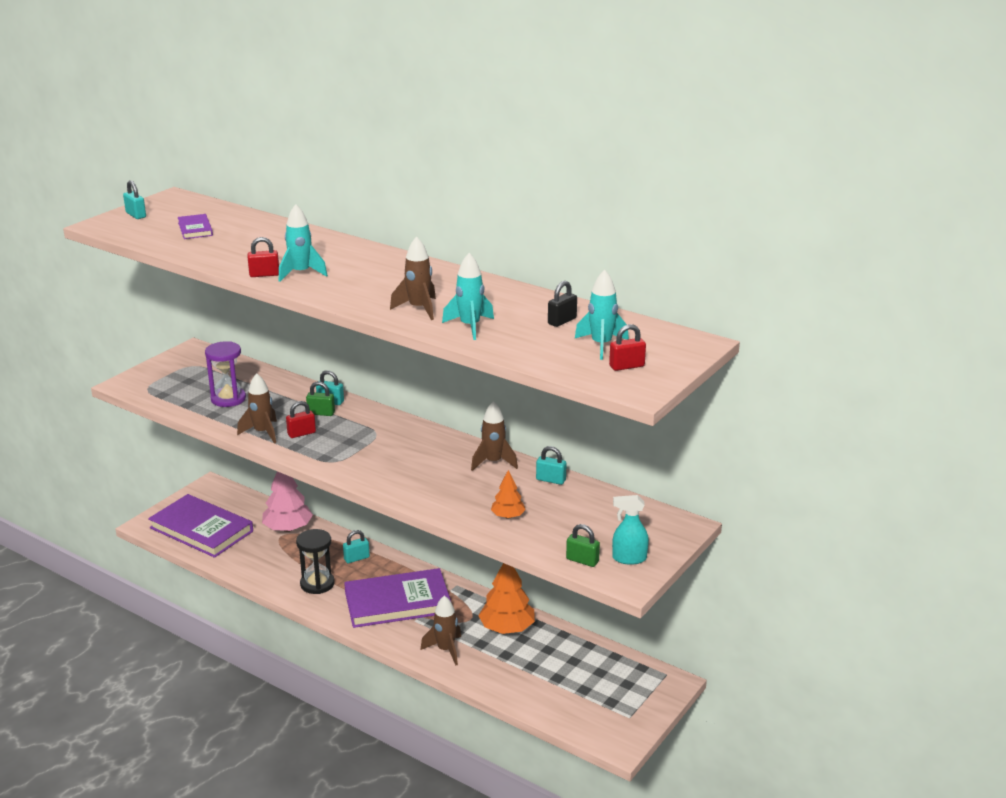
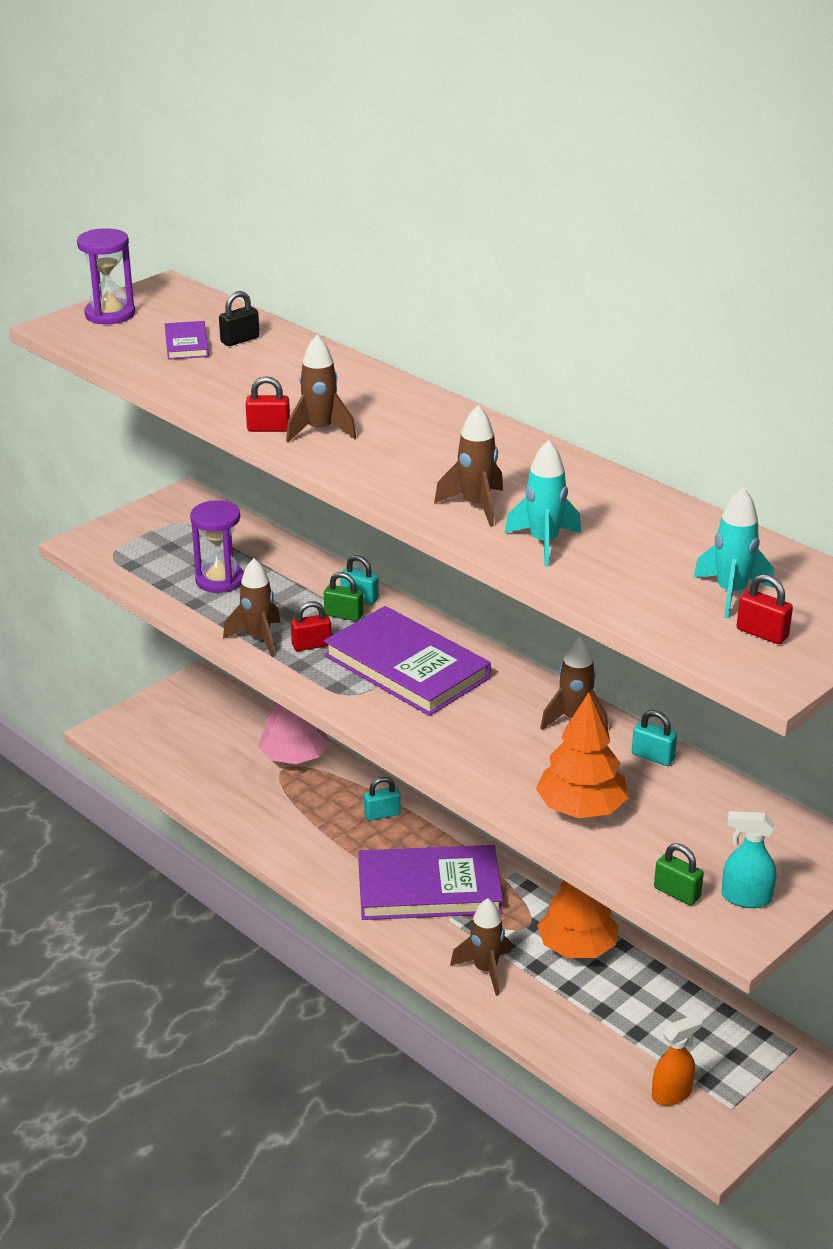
camera: 10 degrees right, 5 degrees up
turquoise padlock [123,180,146,219] -> purple hourglass [77,228,135,324]
purple book [148,494,253,558] -> purple book moved to [324,606,491,716]
turquoise rocket [279,204,328,282] -> brown rocket [286,335,356,442]
black hourglass [296,529,335,594] -> none
orange tree [491,470,526,519] -> orange tree [536,692,629,818], size x1.83
black padlock [548,281,577,327] -> black padlock moved to [219,291,259,346]
red padlock [609,324,646,371] -> red padlock turned 45 degrees clockwise [737,574,793,644]
none -> orange spray bottle [652,1014,703,1106]

